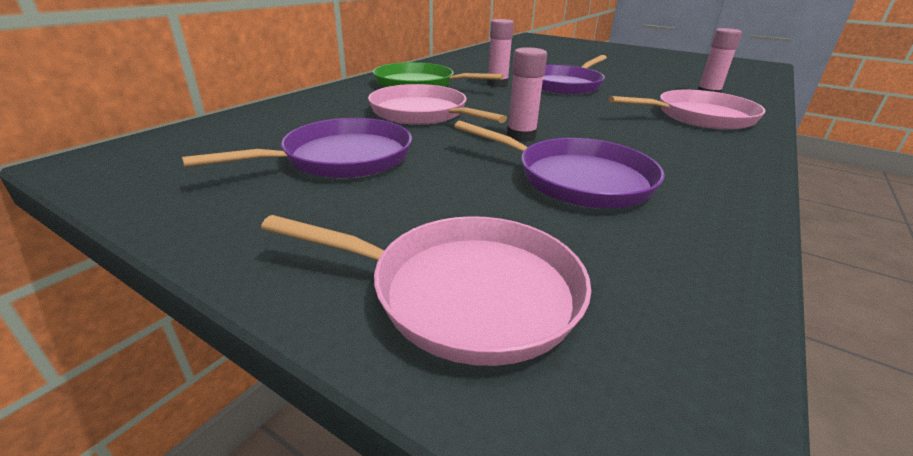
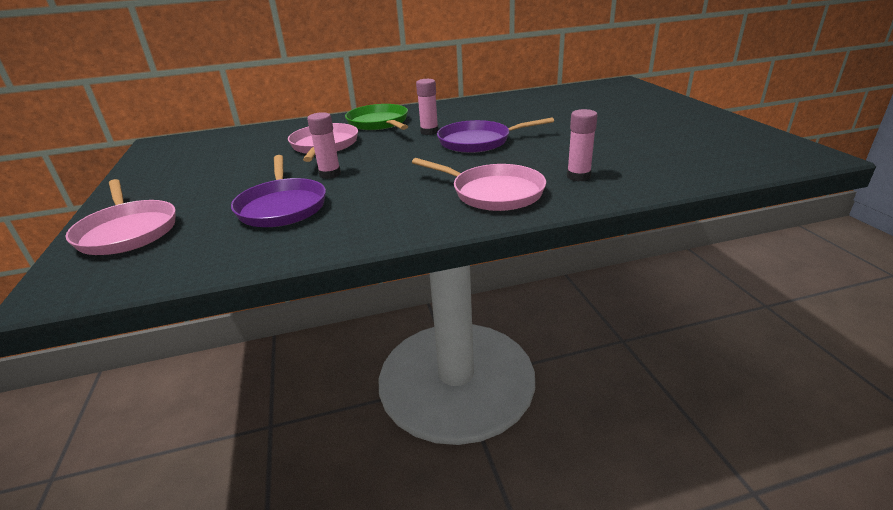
camera: 45 degrees right, 0 degrees up
purple pan [182,118,412,178] -> none

